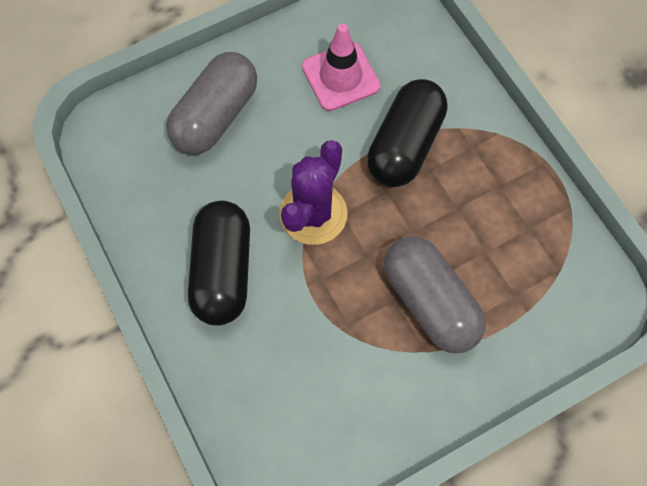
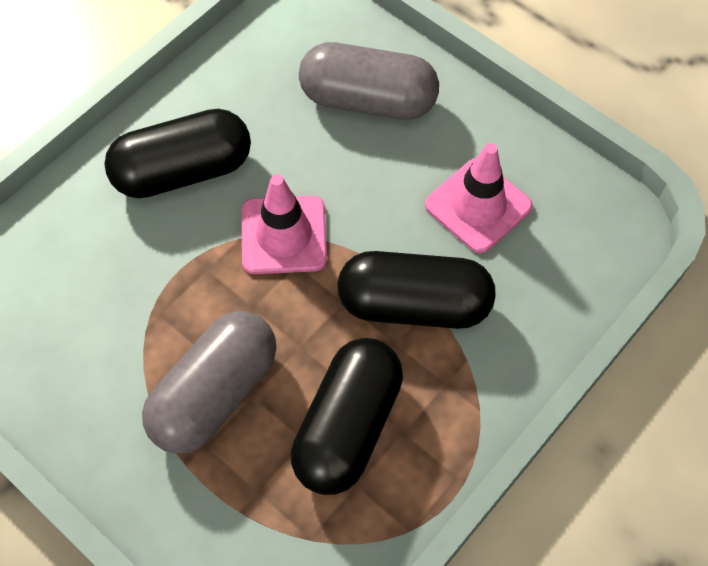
camera: 70 degrees right, 5 degrees down
purple cactus [279,140,348,245] -> pink traffic cone [242,174,327,274]
none -> black capsule [291,338,403,495]

